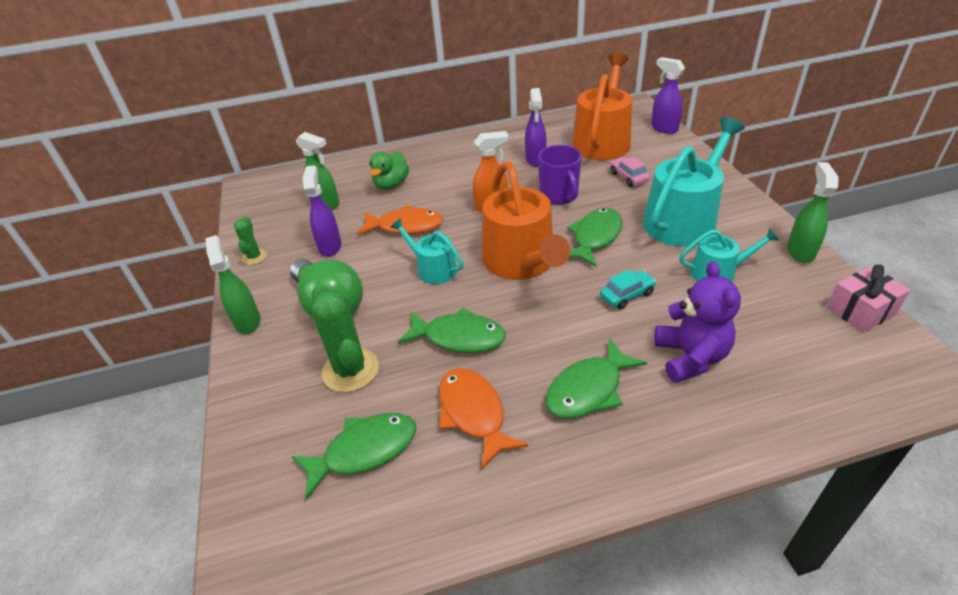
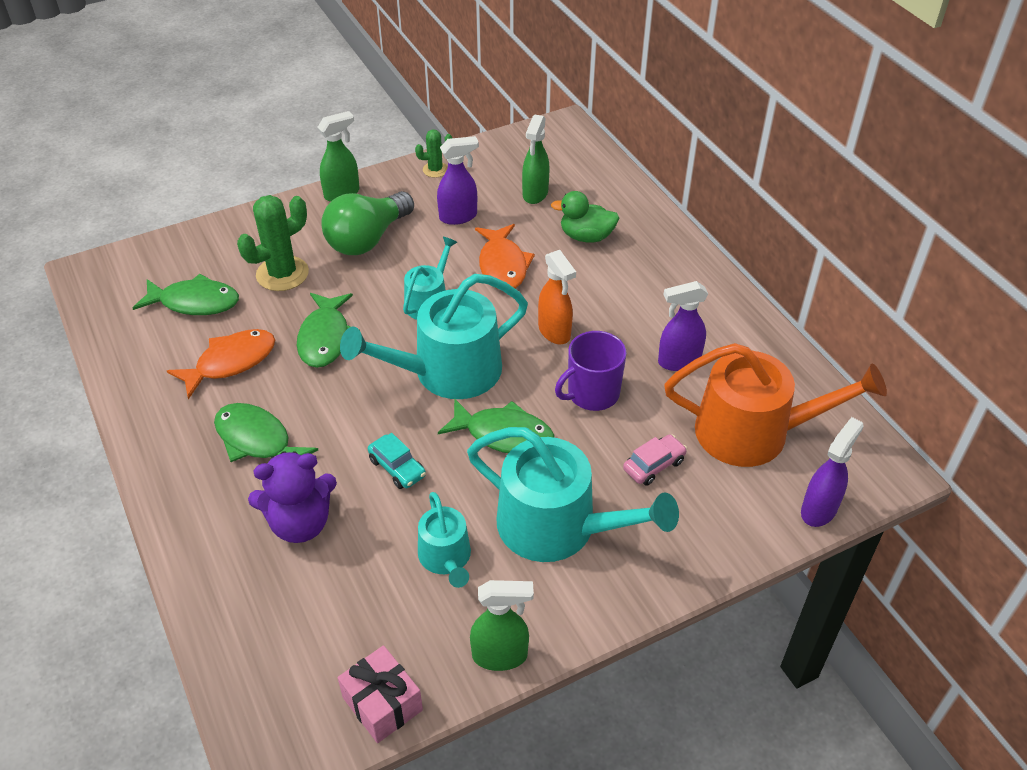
camera: 75 degrees right, 5 degrees up
green fish [292,413,416,500] -> green fish turned 45 degrees counterclockwise [133,274,239,315]
orange watering can [482,161,570,280] -> turquoise watering can [340,274,528,399]

